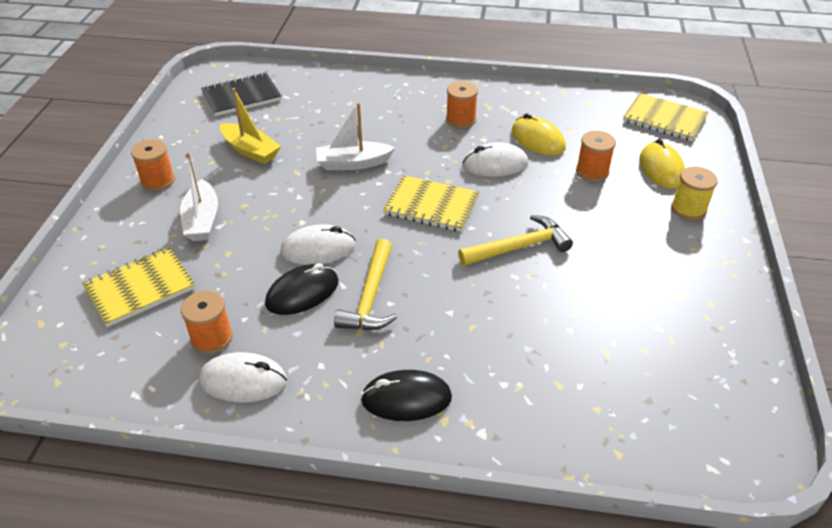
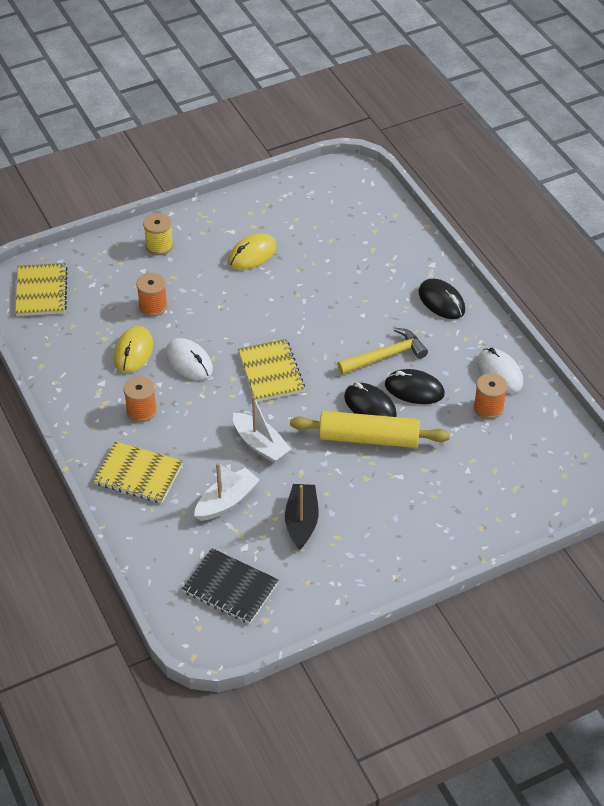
camera: 125 degrees left, 5 degrees up
yellow notebook [82,247,195,327] -> yellow notebook moved to [93,441,183,503]
orange spool [131,139,175,191] -> none
white boat [180,152,218,241] -> white boat moved to [194,463,260,521]
yellow boat [220,88,281,164] -> black boat [285,484,319,550]
white mouse [280,224,356,265] -> black mouse [344,383,397,417]
yellow hammer [458,215,573,266] -> none
yellow mouse [639,139,685,189] -> yellow mouse moved to [228,233,277,270]
none -> yellow rolling pin [290,411,450,448]

